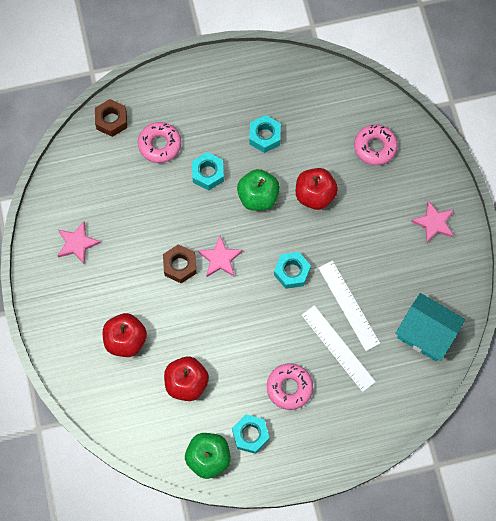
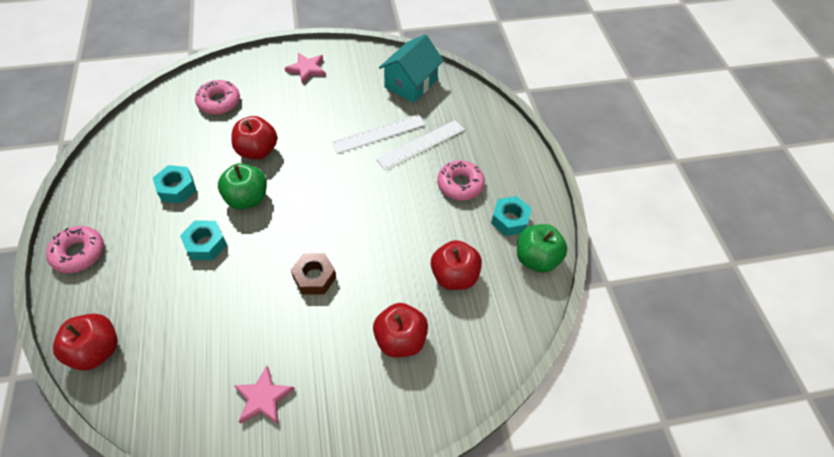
camera: 90 degrees left, 15 degrees down
brown nut [95,99,127,137] -> red apple [53,314,118,371]
pink donut [138,122,181,163] -> pink donut moved to [46,226,104,273]
pink star [198,235,243,277] -> none
turquoise nut [274,252,311,289] -> none

